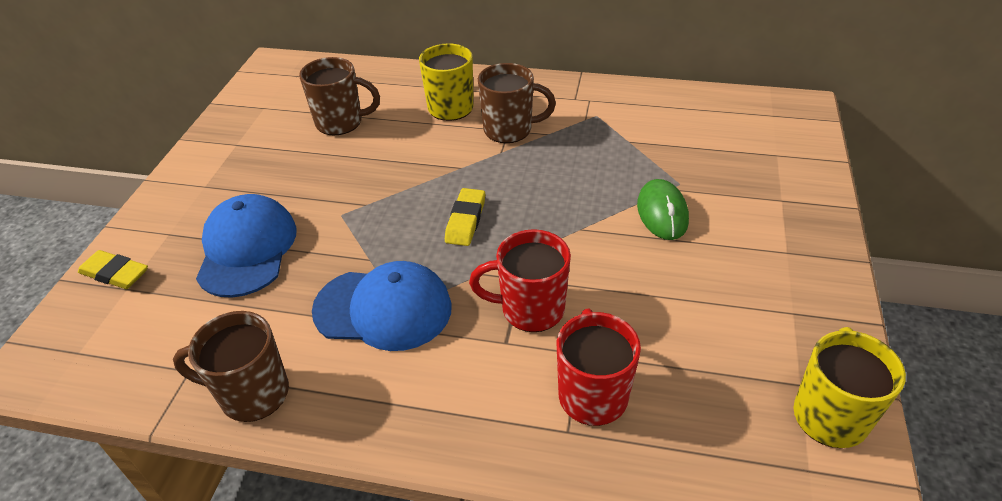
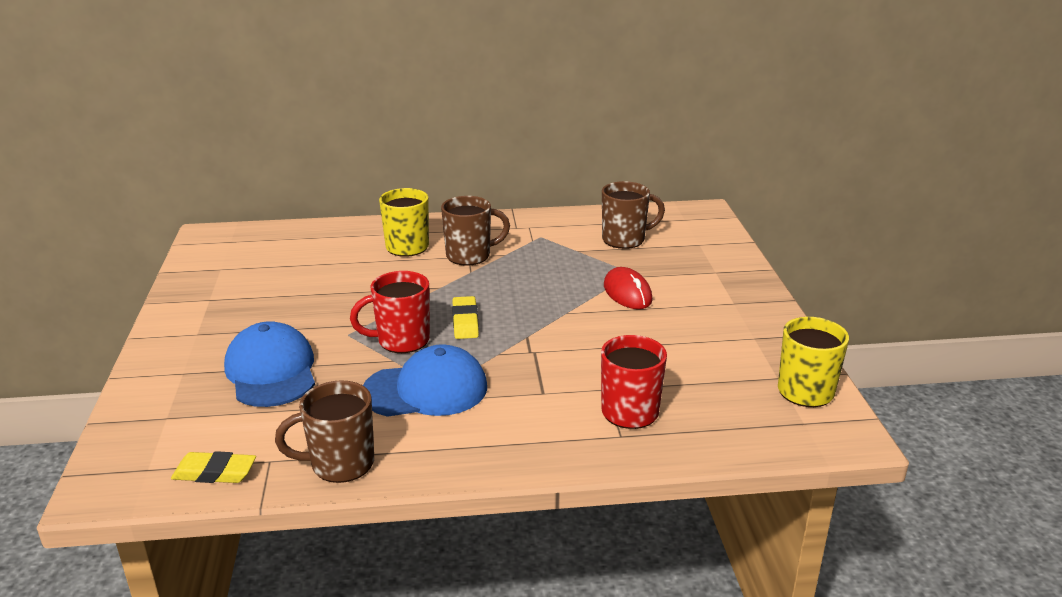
camera: 20 degrees left, 15 degrees down
yellow eraser [78,250,148,289] -> yellow eraser moved to [171,451,256,483]
brown mug [299,57,380,135] -> brown mug moved to [602,181,665,249]
red mug [469,229,571,332] -> red mug moved to [350,271,430,353]
green mouse [637,179,689,240] -> red mouse [604,267,653,309]

